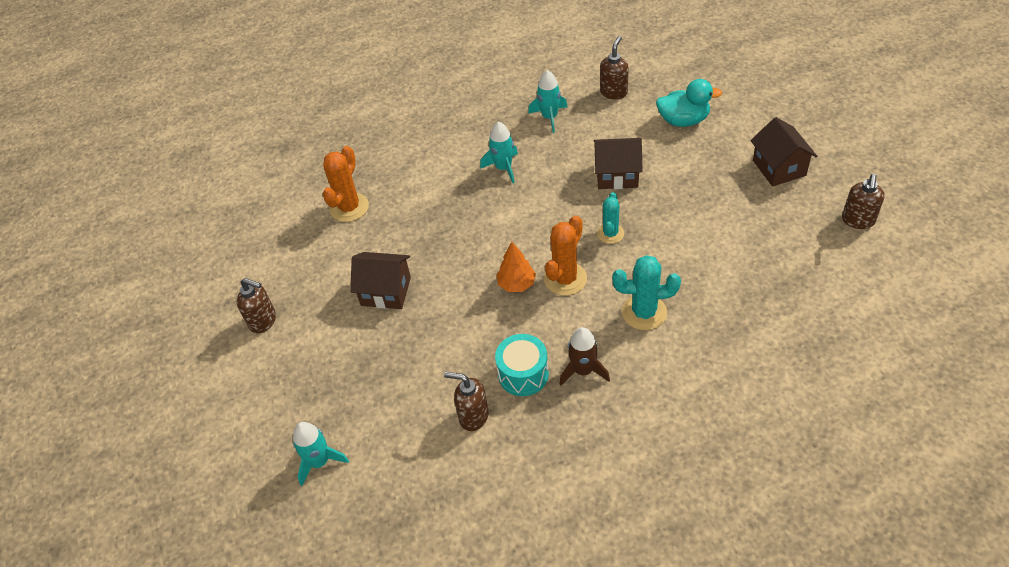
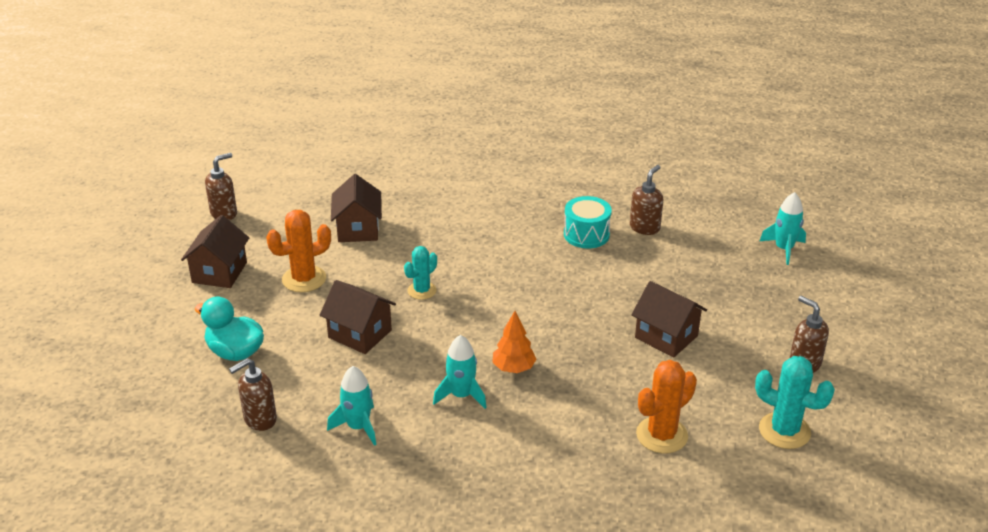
camera: 155 degrees left, 15 degrees down
brown soap dispenser [444,372,489,431] -> brown soap dispenser turned 105 degrees counterclockwise [630,165,663,235]
orange tree [496,242,536,292] -> orange tree moved to [492,311,536,373]
orange cactus [544,216,587,296] -> orange cactus moved to [266,210,331,292]
brown rocket [559,327,610,386] -> none
turquoise cactus [612,255,681,330] -> turquoise cactus moved to [755,356,835,449]
none -> brown house [331,174,382,242]

